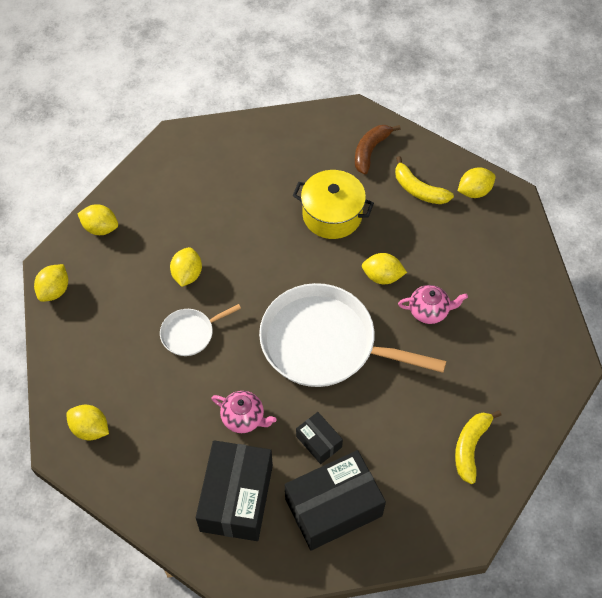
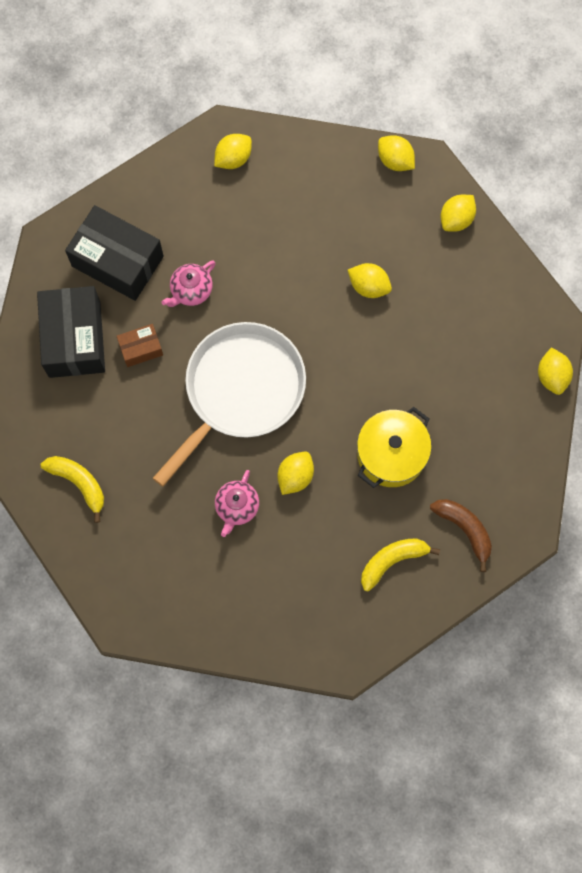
camera: 110 degrees right, 15 degrees up
white pan [160,304,241,356] -> none
black box [296,412,343,464] -> brown box [117,324,163,367]
yellow lemon [458,167,495,198] -> yellow lemon moved to [538,347,573,395]

